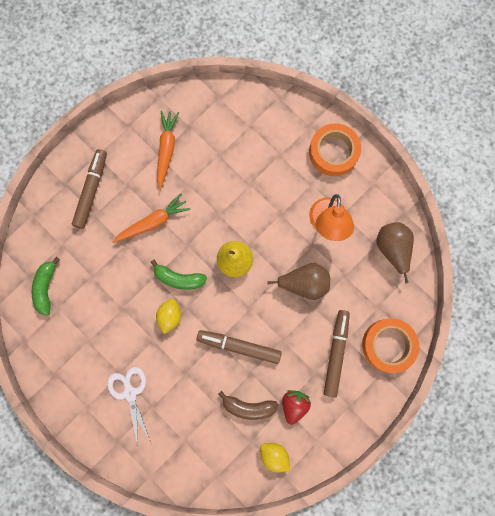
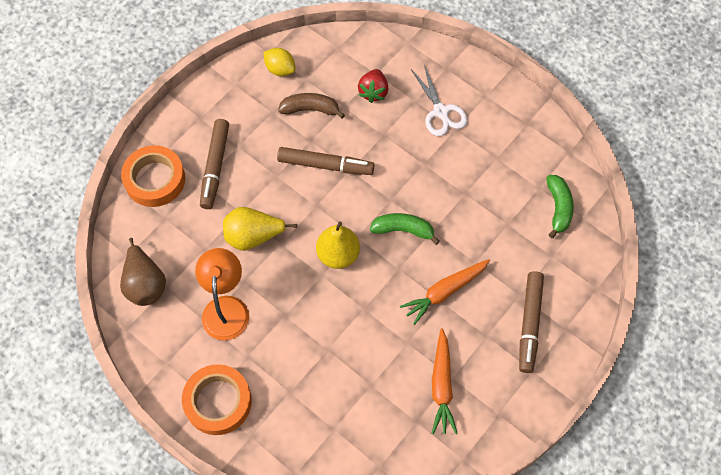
camera: 175 degrees right, 15 degrees down
yellow lemon [156,299,181,334] -> none
brown pear [267,263,330,300] -> yellow pear [223,207,297,251]
red strawberry [282,390,311,425] -> red strawberry moved to [358,69,388,103]

